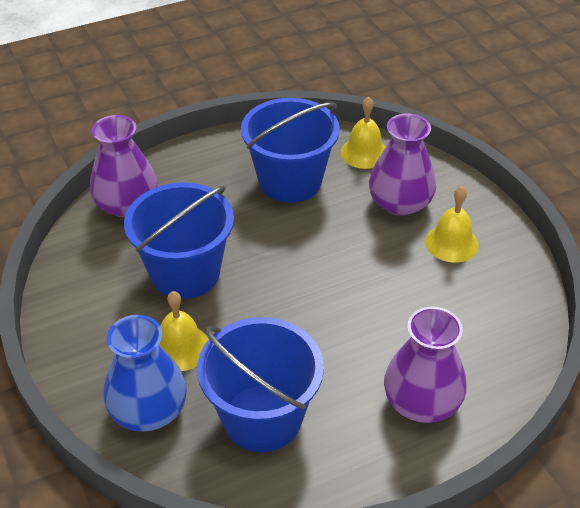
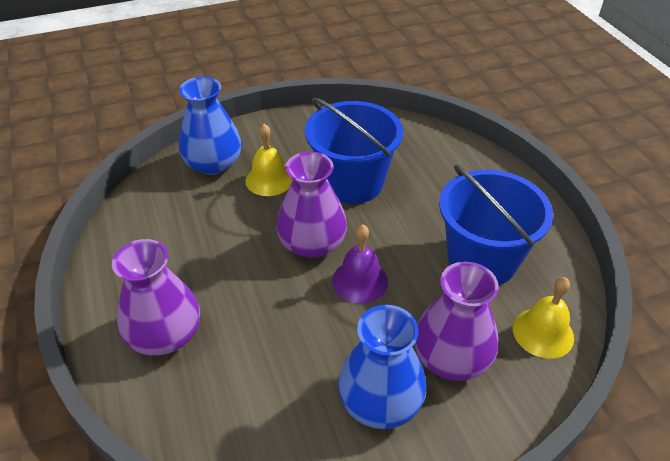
camera: 95 degrees right, 0 degrees up
purple vase [90,115,158,217] -> purple vase moved to [276,152,347,258]
blue bucket [197,317,324,452] -> none
yellow bell [425,186,479,263] -> blue vase [338,305,426,429]
none -> purple bell [332,224,388,303]

